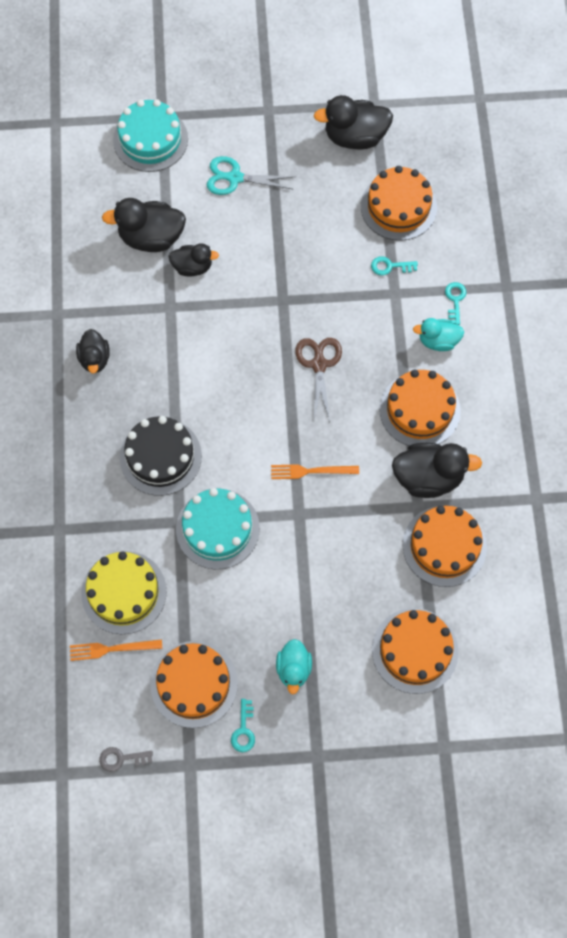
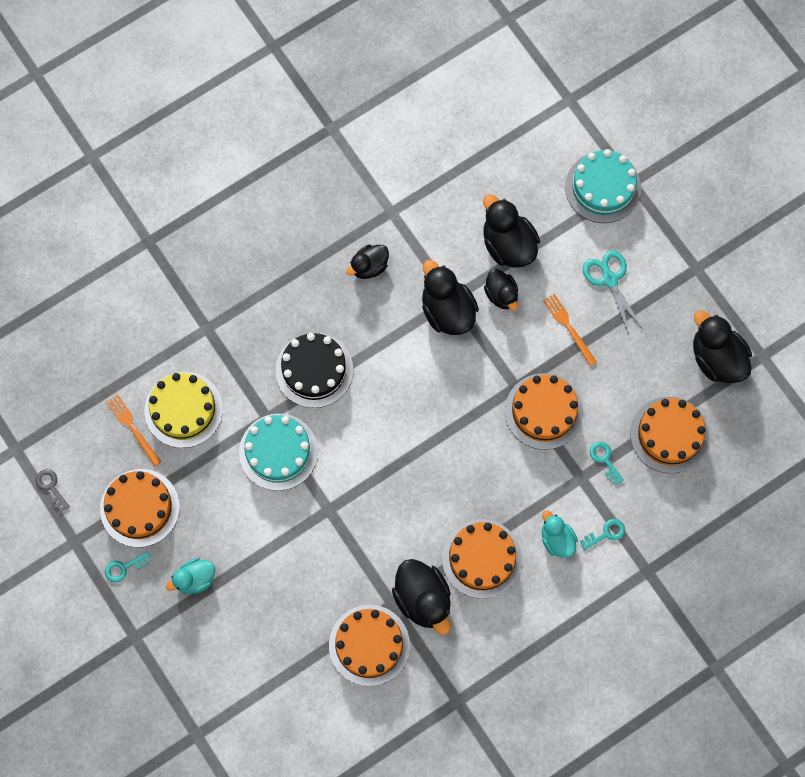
camera: 60 degrees right, 5 degrees up
orange fork [271,464,359,479] -> orange fork moved to [543,293,597,366]
brown scissors [295,338,342,422] -> none
orange cake [372,608,459,694] -> orange cake moved to [505,373,583,450]
none -> black duck [422,260,479,335]

